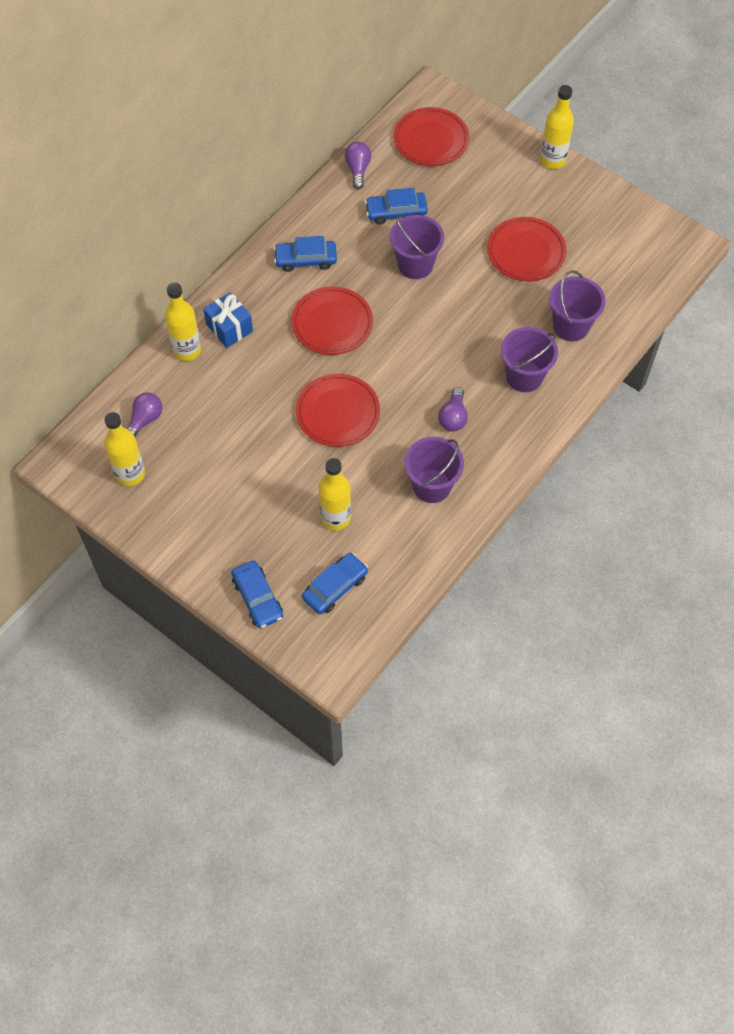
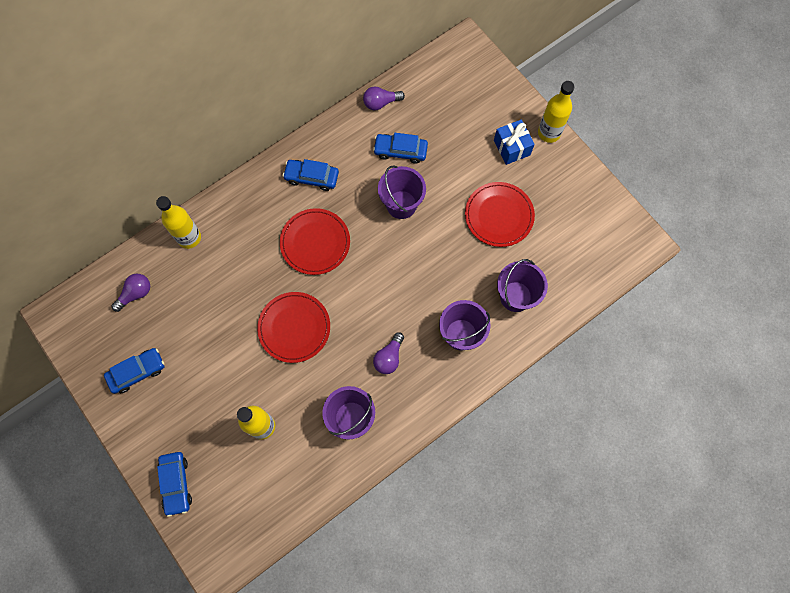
camera: 15 degrees right, 10 degrees up
yellow bottle [104,412,145,486] -> none
blue gift [203,292,253,348] -> blue gift moved to [494,120,535,165]
blue car [302,553,368,614] -> blue car moved to [104,348,165,394]
purple light bulb [345,142,371,189] -> purple light bulb turned 120 degrees counterclockwise [363,87,405,110]
red plate [394,107,469,166] -> none

